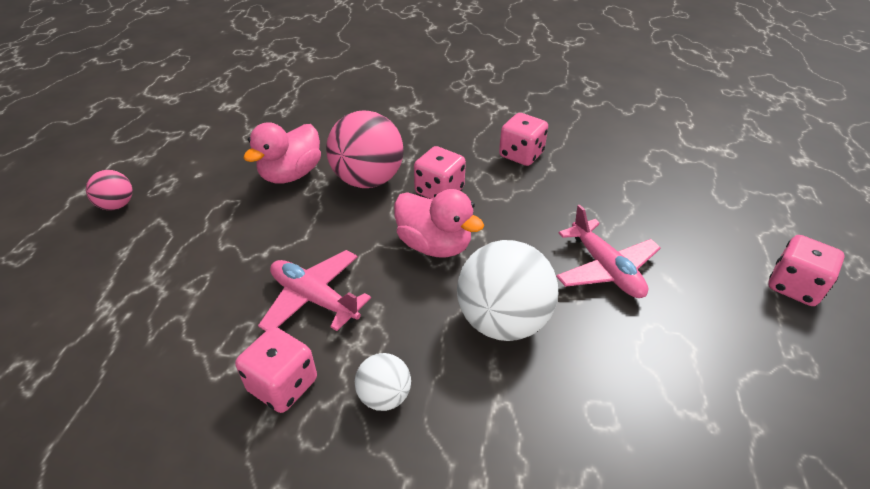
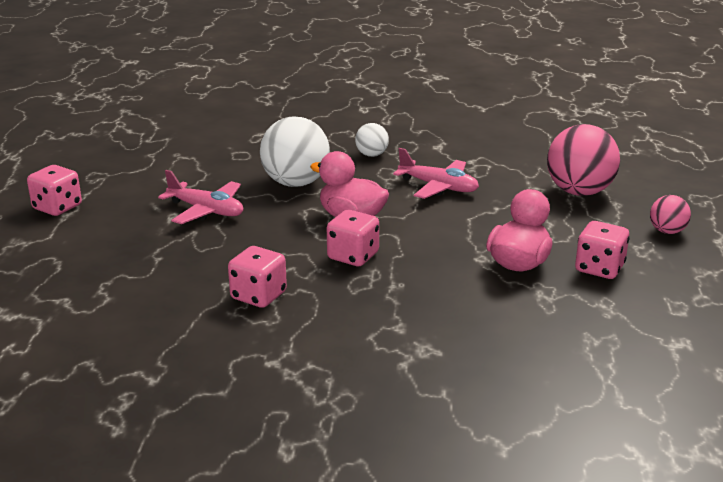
camera: 175 degrees right, 15 degrees down
pink dice [235,327,317,413] -> pink dice moved to [575,221,629,279]
pink ball [326,111,404,188] -> pink ball moved to [547,124,620,196]
pink plane [556,205,661,298] -> pink plane turned 150 degrees clockwise [158,170,243,224]

